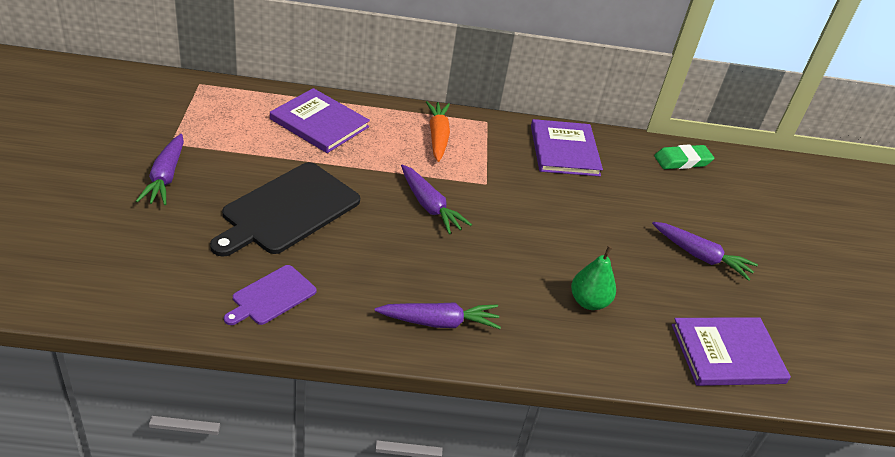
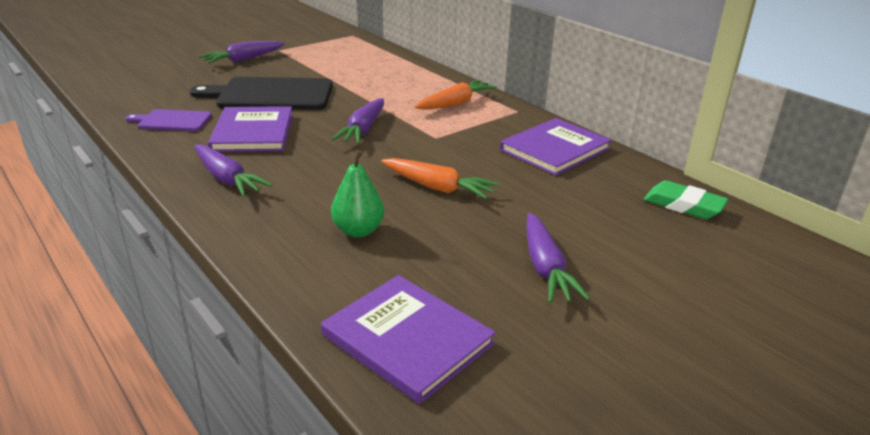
camera: 55 degrees right, 10 degrees down
purple book [270,88,370,153] -> purple book moved to [208,106,293,152]
none -> orange carrot [381,158,499,199]

